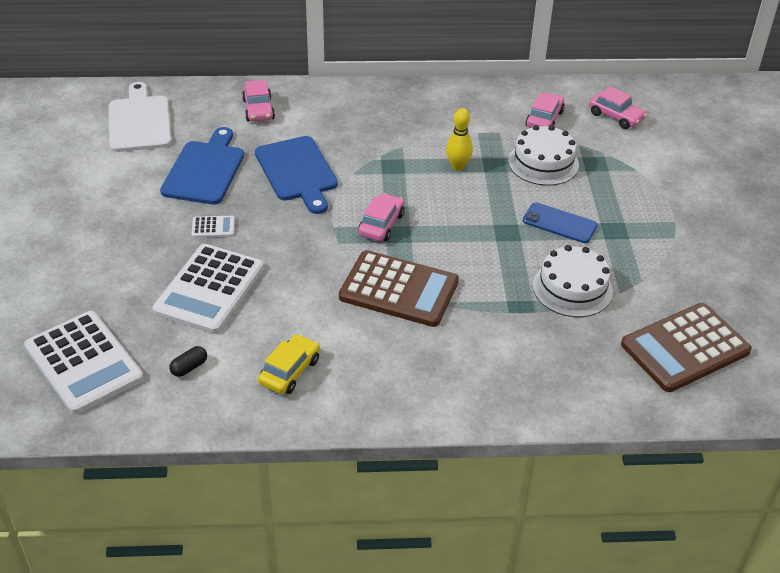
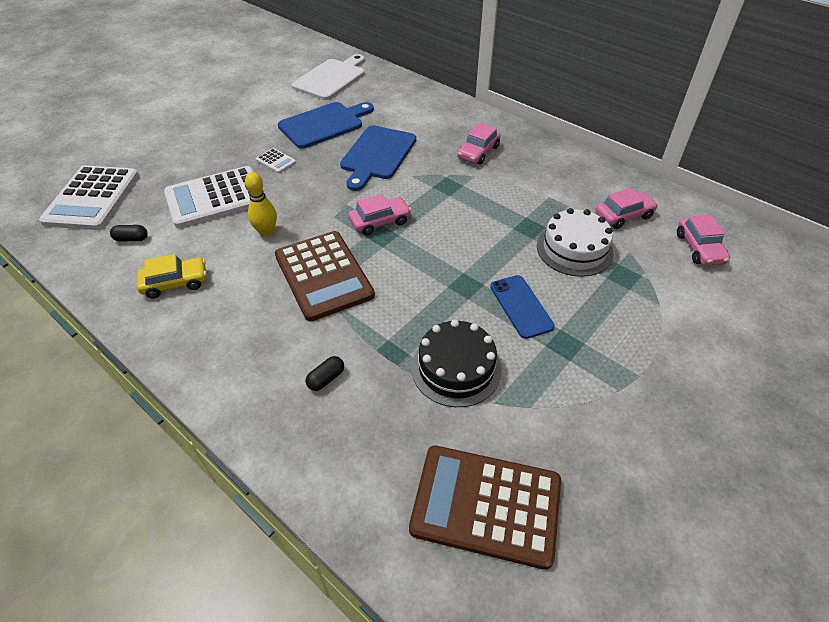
camera: 45 degrees right, 5 degrees up
pink car [242,80,275,122] -> pink car moved to [457,123,500,165]
yellow bowling pin [446,108,473,171] -> yellow bowling pin moved to [245,172,277,237]
white cake [533,245,613,317] -> black cake [412,319,502,407]
none -> black capsule [306,356,344,391]

